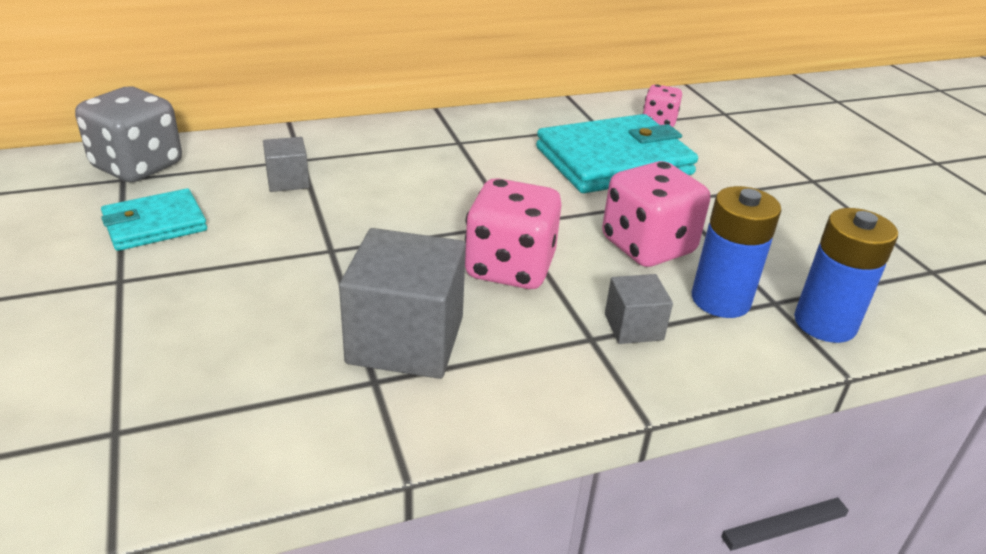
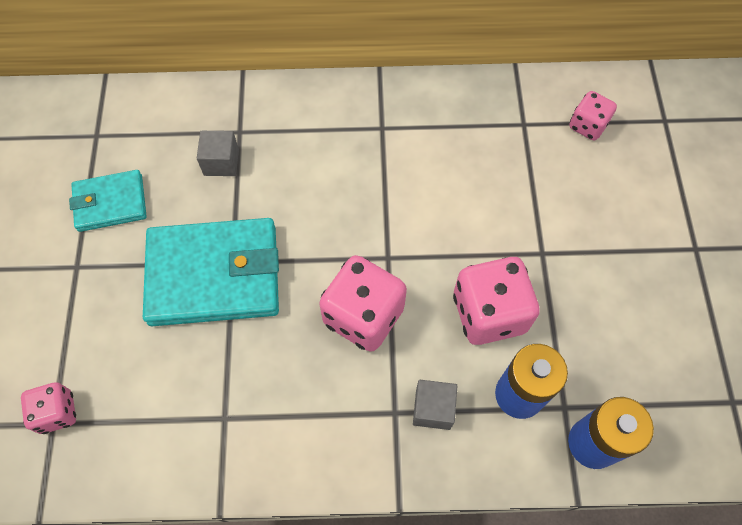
camera: 20 degrees right, 30 degrees up
grey dice [75,87,182,182] -> none
grey cube [339,228,466,379] -> none
turquoise wallet [536,114,698,193] -> turquoise wallet moved to [143,218,279,326]
none -> pink dice [21,382,76,434]

